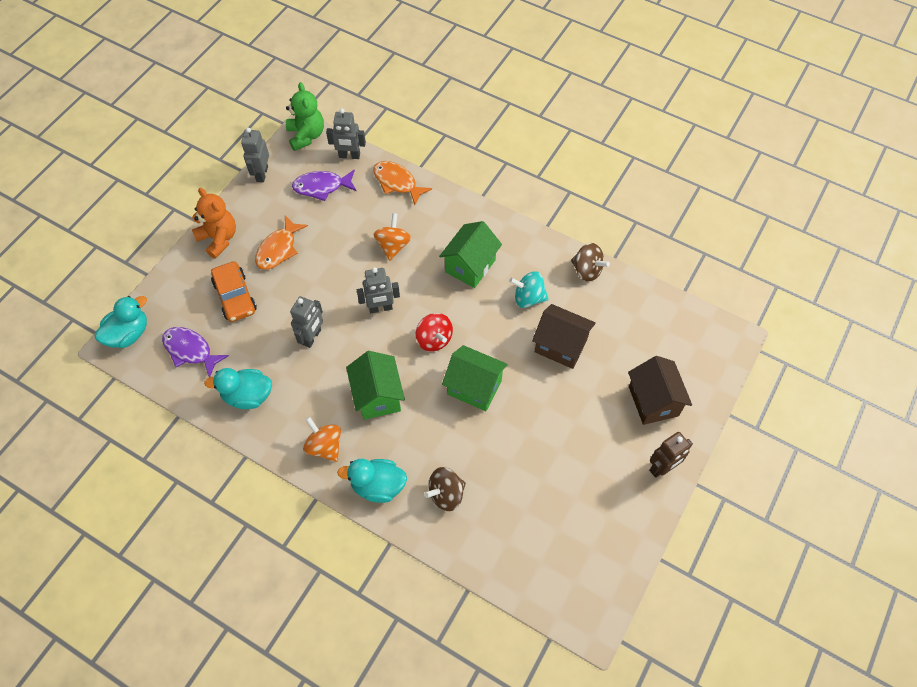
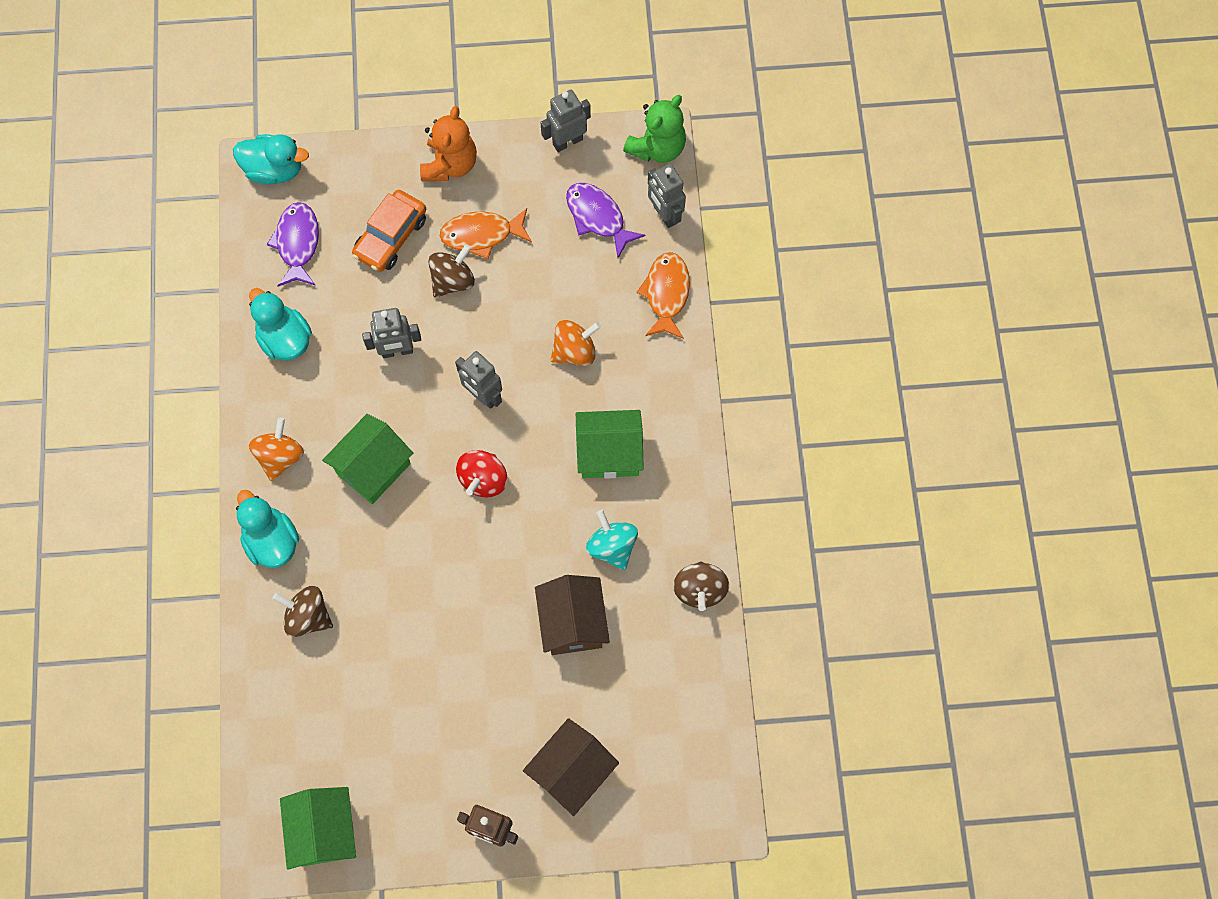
camera: 55 degrees right, 10 degrees up
green house [442,345,508,411] -> green house moved to [280,787,356,869]
none -> brown spinning top [428,244,475,298]

